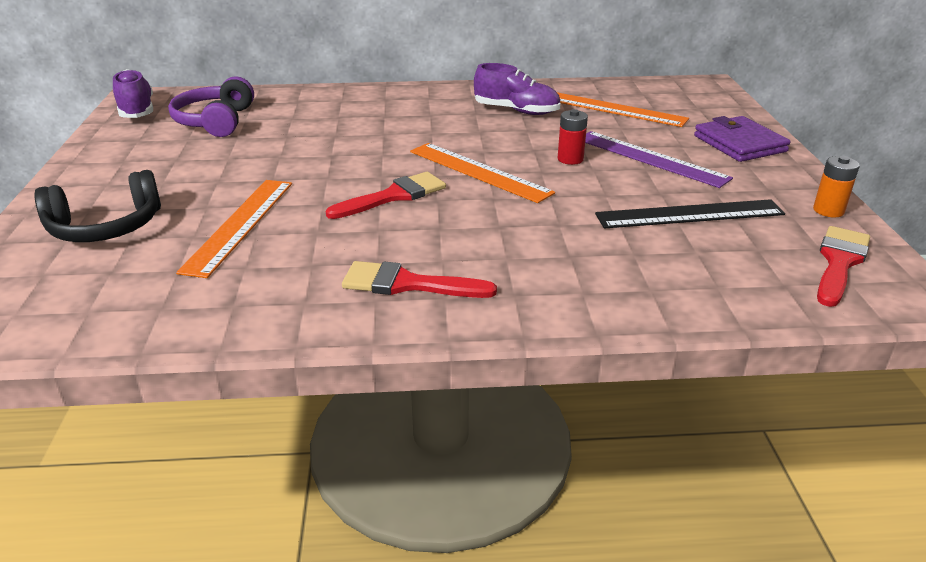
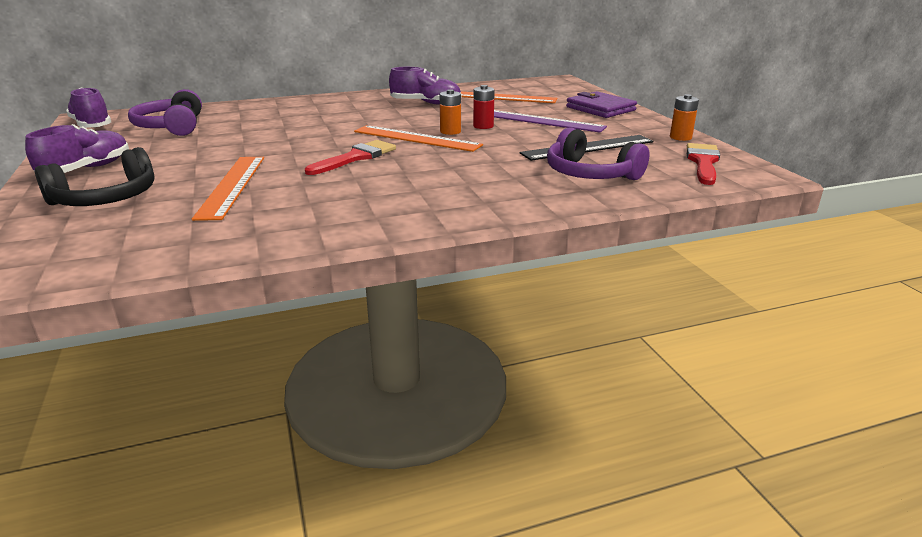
camera: 15 degrees left, 5 degrees down
red brush [342,261,497,298] -> none
none -> purple shoe [25,124,129,173]
none -> orange battery [440,89,461,135]
none -> purple headphones [547,127,650,180]

